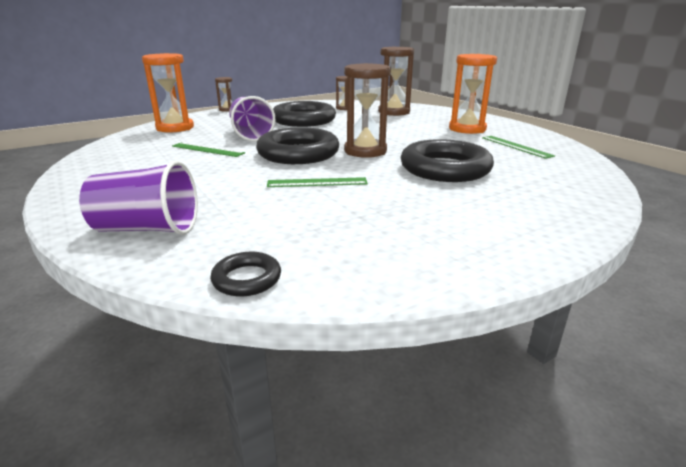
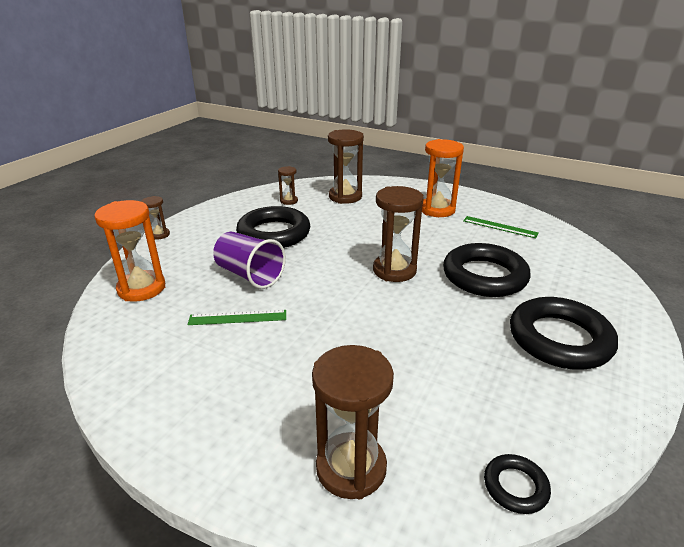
camera: 30 degrees left, 5 degrees up
purple cup [79,161,198,235] -> brown hourglass [312,345,394,499]
black ring [256,127,339,164] -> black ring moved to [510,297,618,370]
green ruler [267,177,368,187] -> none

